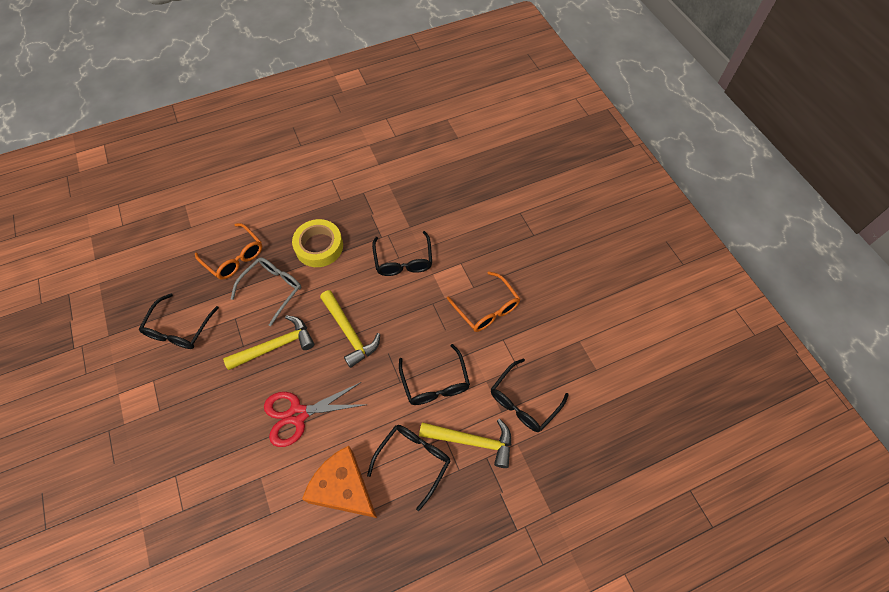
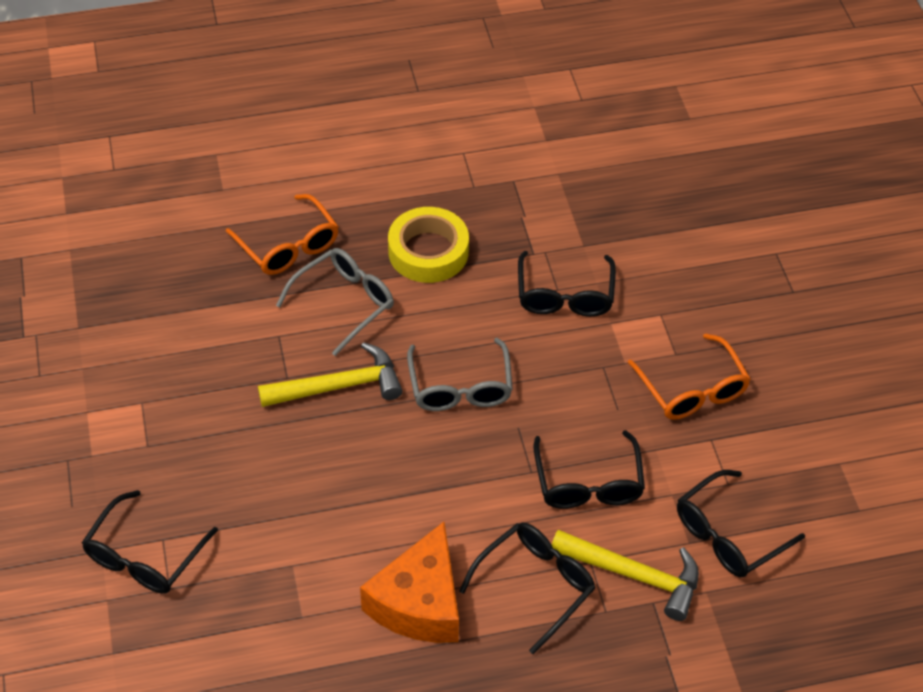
camera: 10 degrees right, 10 degrees down
black glasses [139,294,219,349] -> black glasses moved to [82,490,218,594]
red scissors [264,382,364,447] -> none
orange cheese [302,446,377,518] -> orange cheese turned 120 degrees counterclockwise [360,522,459,643]
yellow hammer [320,290,380,368] -> grey glasses [407,338,513,411]

